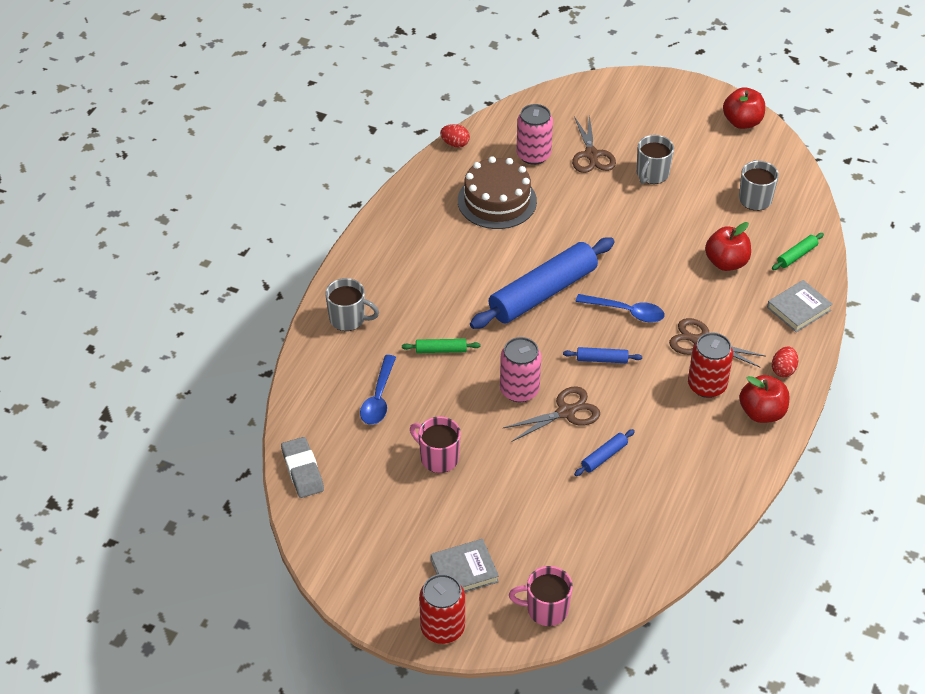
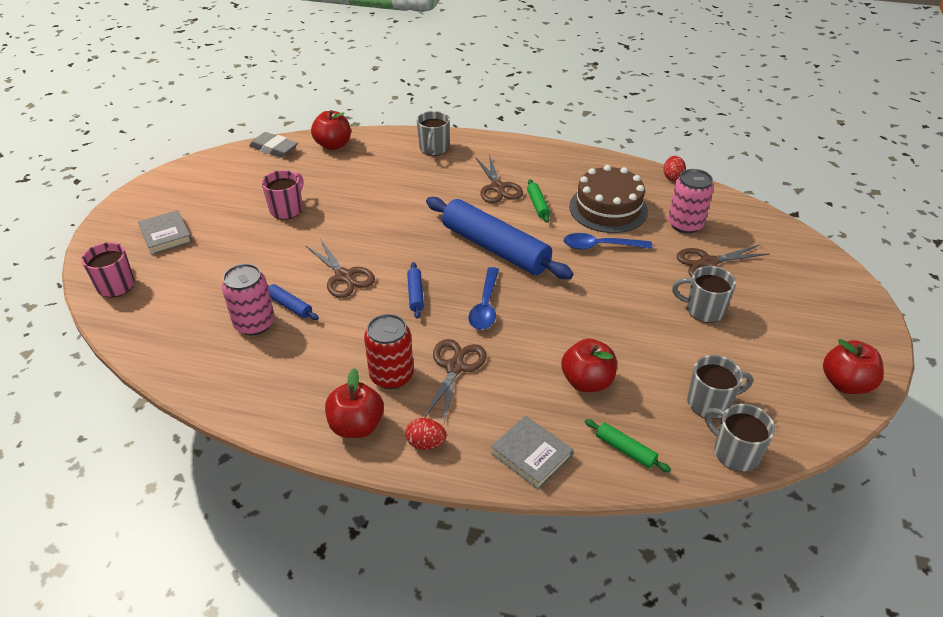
camera: 80 degrees right, 5 degrees down
grey eraser [281,437,324,498] -> grey eraser turned 60 degrees clockwise [249,132,298,158]
blue spoon [360,355,396,425] -> blue spoon moved to [564,233,652,250]
green rolling pin [402,339,481,353] -> green rolling pin moved to [527,179,550,223]
red can [419,574,465,644] -> none
pink can [500,337,541,402] -> pink can moved to [222,264,275,335]
none -> red apple [311,110,351,150]
none -> brown scissors [475,154,523,203]
none -> grey mug [705,404,775,472]

